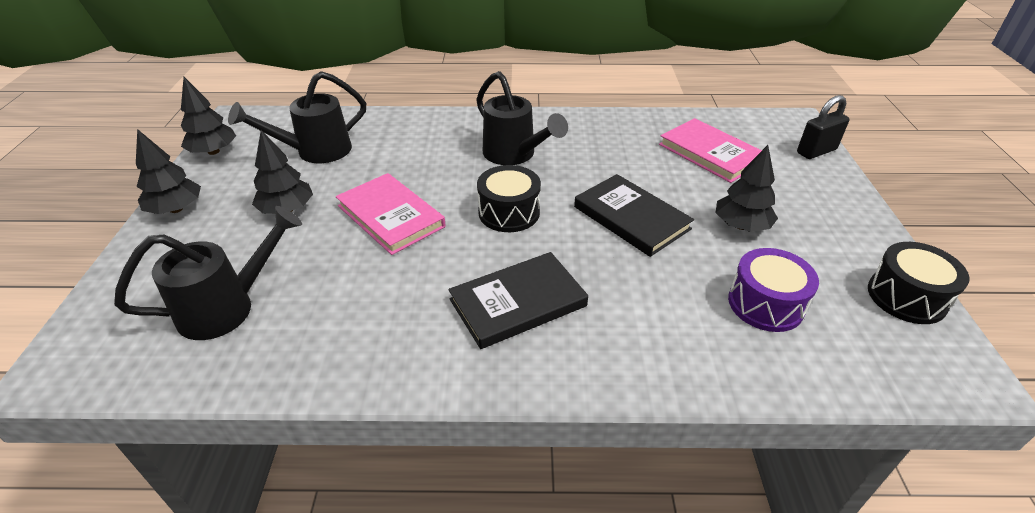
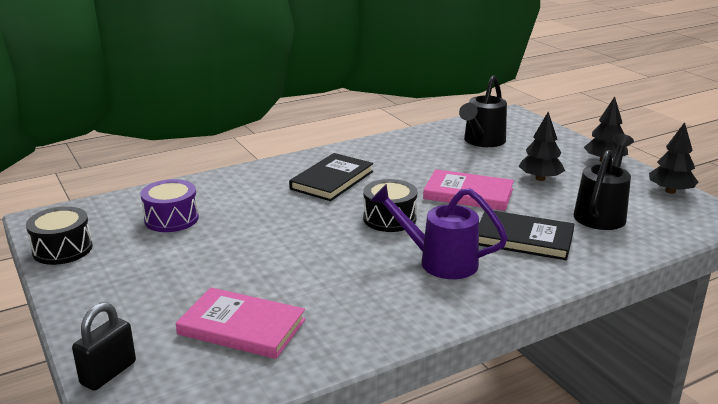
camera: 150 degrees right, 15 degrees down
black watering can [476,71,568,165] -> purple watering can [370,184,508,279]
black book [574,174,694,257] -> black book moved to [479,211,574,260]
black tree [715,145,778,232] -> none

